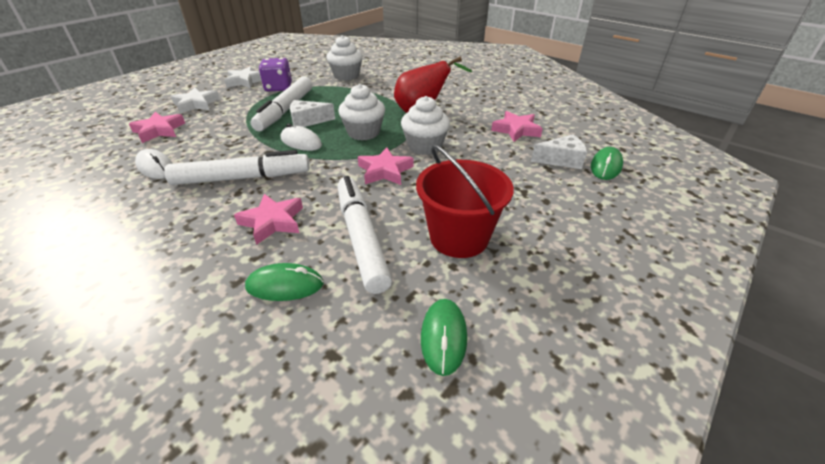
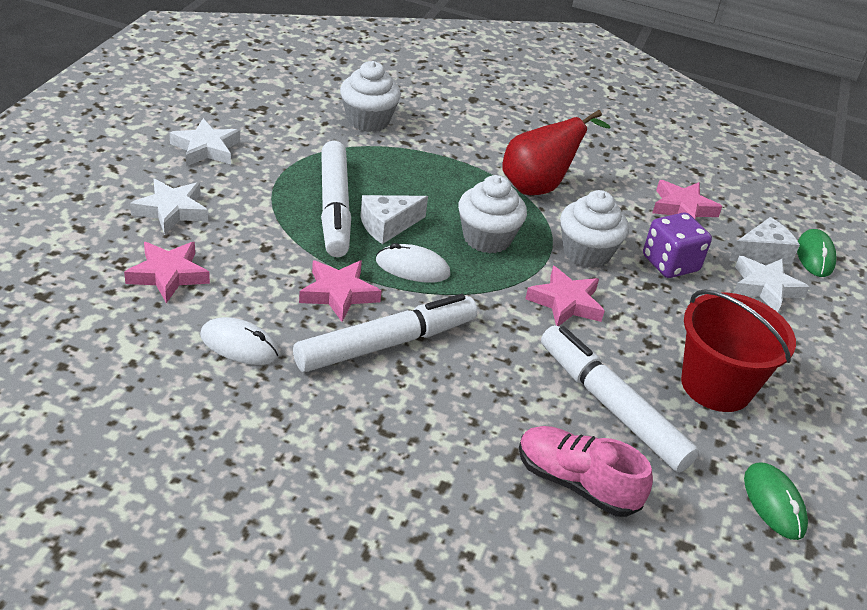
camera: 25 degrees left, 0 degrees up
pink star [234,194,303,245] -> pink star moved to [299,260,381,322]
green mouse [245,263,324,301] -> pink shoe [519,426,653,517]
purple dice [259,58,292,91] -> purple dice moved to [643,212,712,278]
none -> white star [733,256,809,312]

